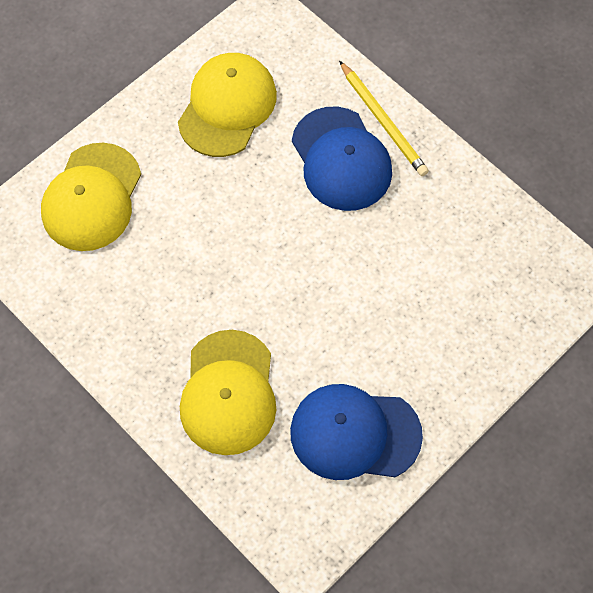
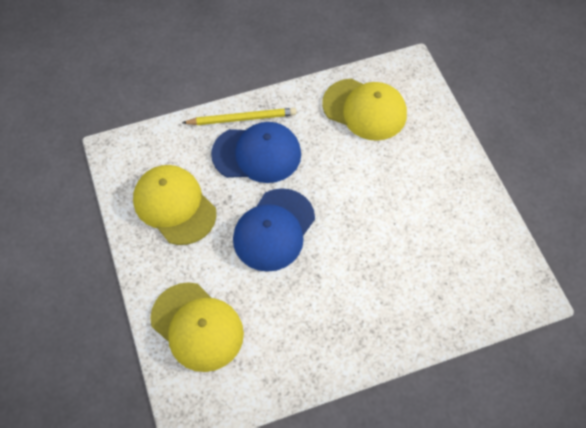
camera: 65 degrees left, 5 degrees down
yellow cap [180,330,276,455] -> yellow cap moved to [322,79,407,141]
blue cap [290,384,423,480] -> blue cap moved to [233,188,315,272]

